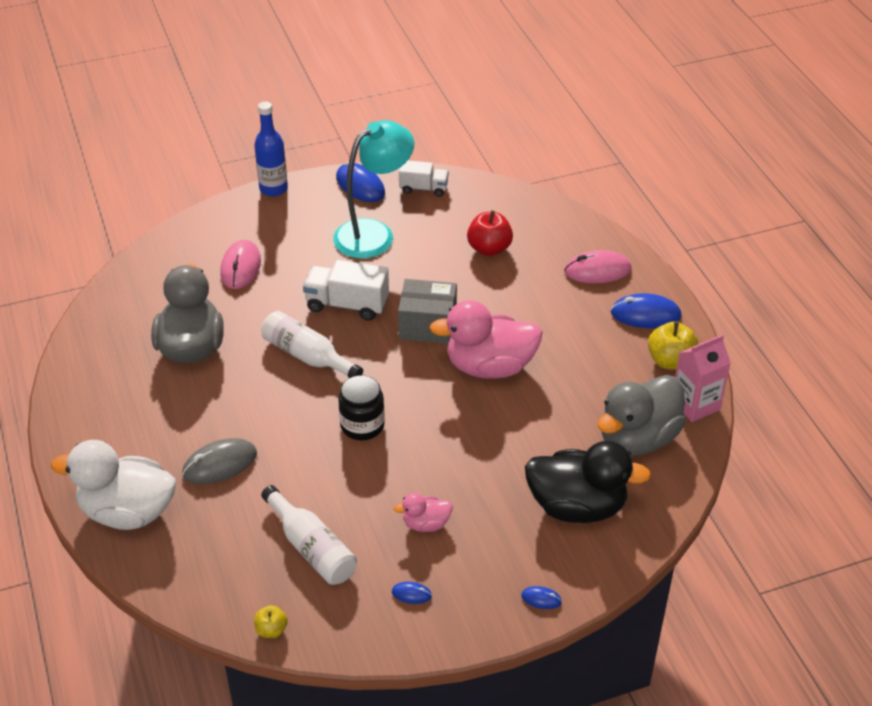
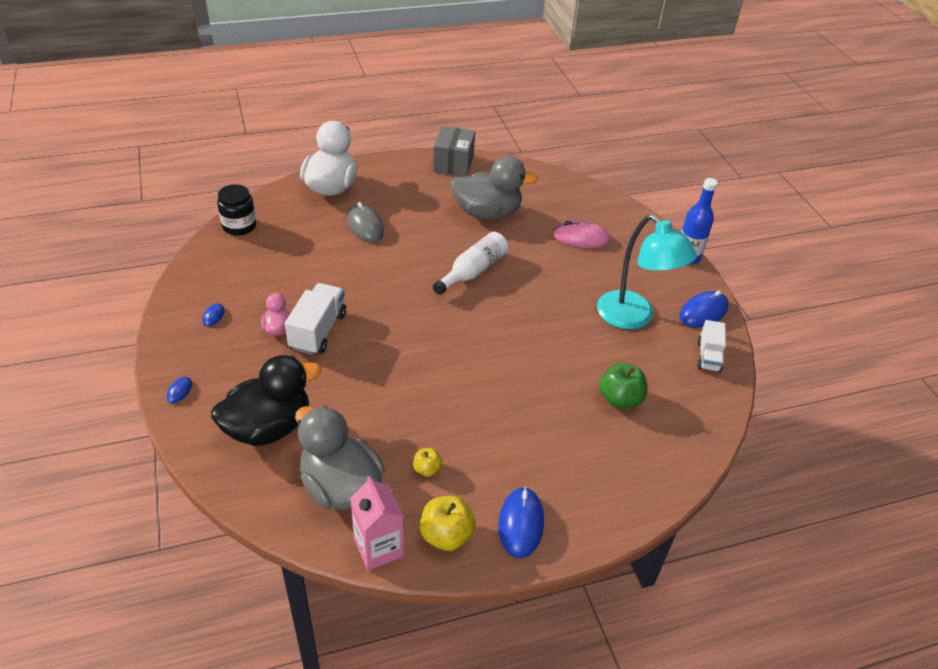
camera: 90 degrees right, 0 degrees up
yellow apple [254,605,288,638] -> yellow apple moved to [413,448,442,477]
white bottle [261,485,357,585] -> none
white truck [303,260,389,321] -> white truck moved to [285,283,346,355]
black jar [338,375,385,440] -> black jar moved to [217,184,256,236]
grey box [398,279,457,344] -> grey box moved to [433,126,475,176]
pink duck [430,300,543,379] -> none
red apple [467,210,513,256] -> green apple [599,363,647,409]
black duck [525,441,651,523] -> black duck turned 135 degrees counterclockwise [211,355,321,446]
pink mouse [564,250,631,283] -> none

